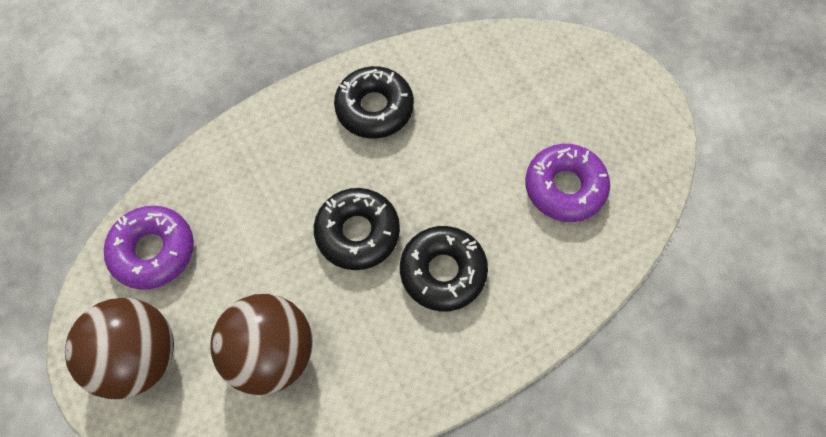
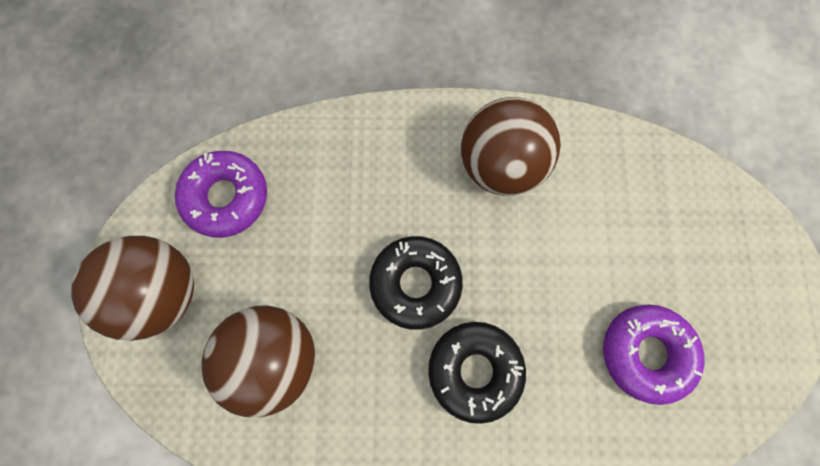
camera: 30 degrees right, 10 degrees up
black donut [334,66,414,139] -> brown ball [461,97,561,196]

